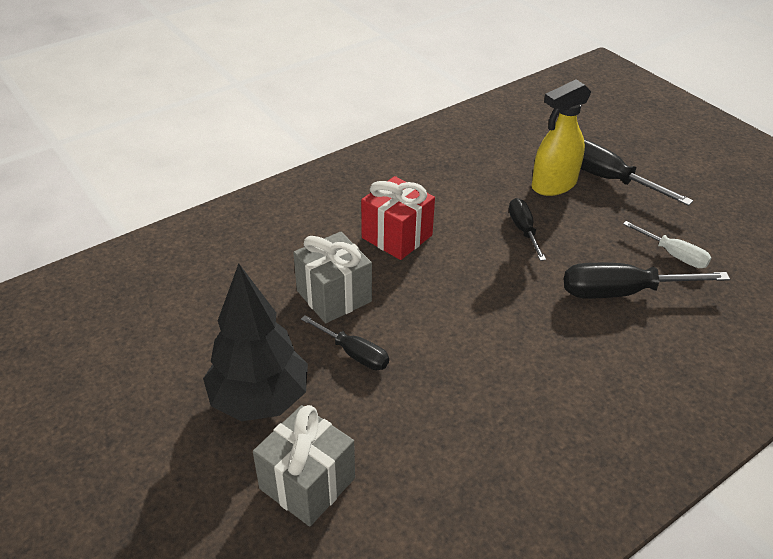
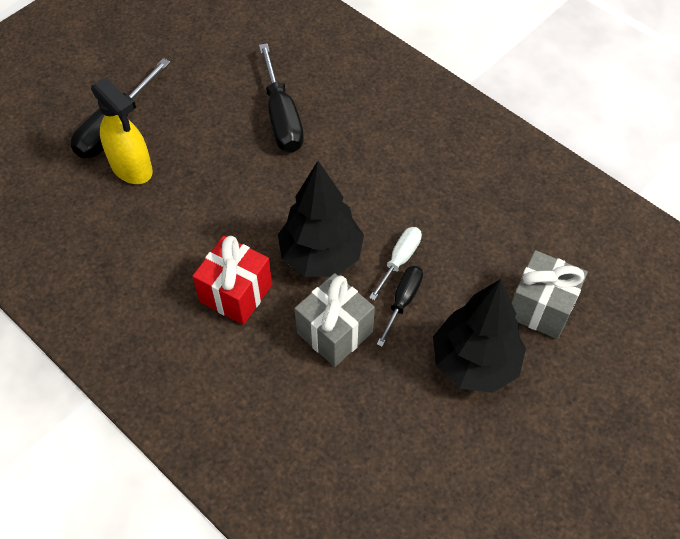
camera: 100 degrees left, 15 degrees up
black screwdriver [509,198,546,261] -> none
white screwdriver [623,221,711,268] -> white screwdriver moved to [369,227,422,300]
none -> black tree [278,161,364,277]

